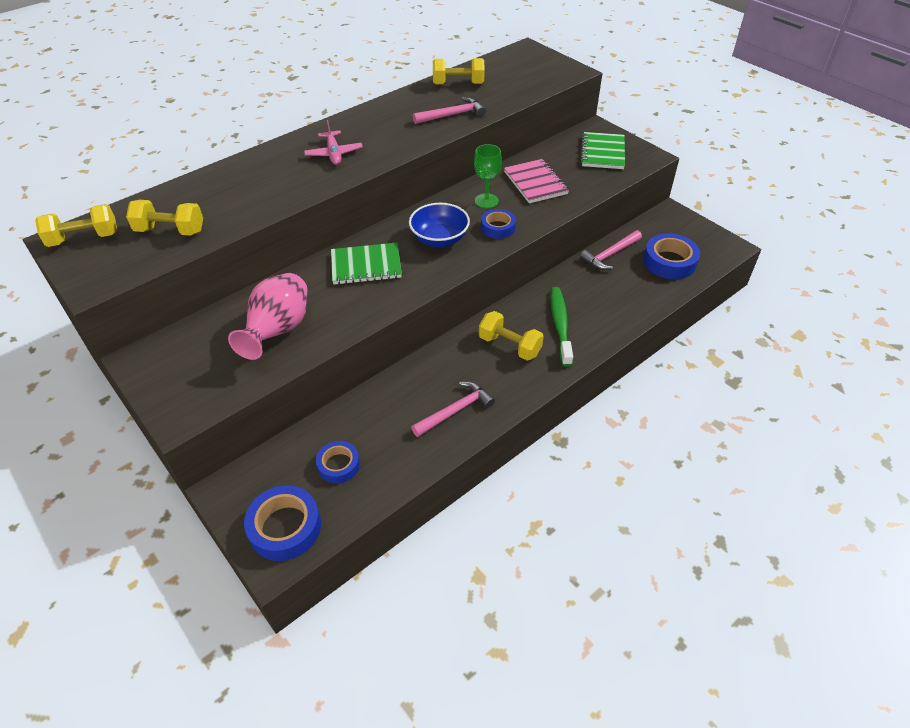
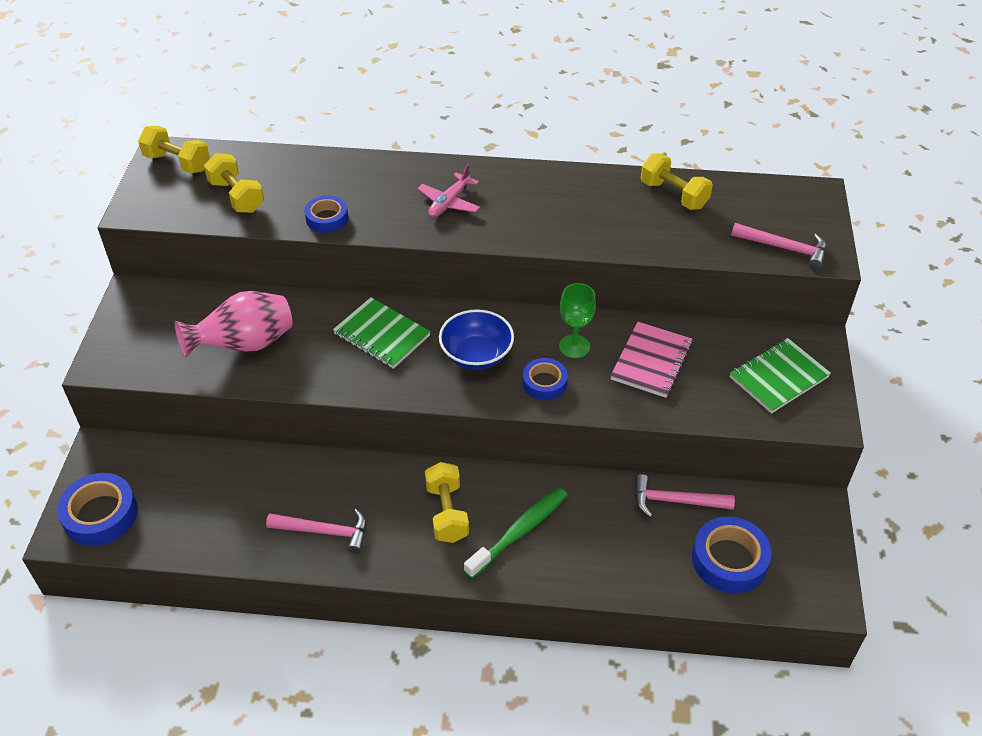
camera: 45 degrees right, 0 degrees up
blue tape [316,441,360,484] -> blue tape moved to [304,195,348,233]
pink hammer [413,97,486,124] -> pink hammer moved to [731,223,827,270]

